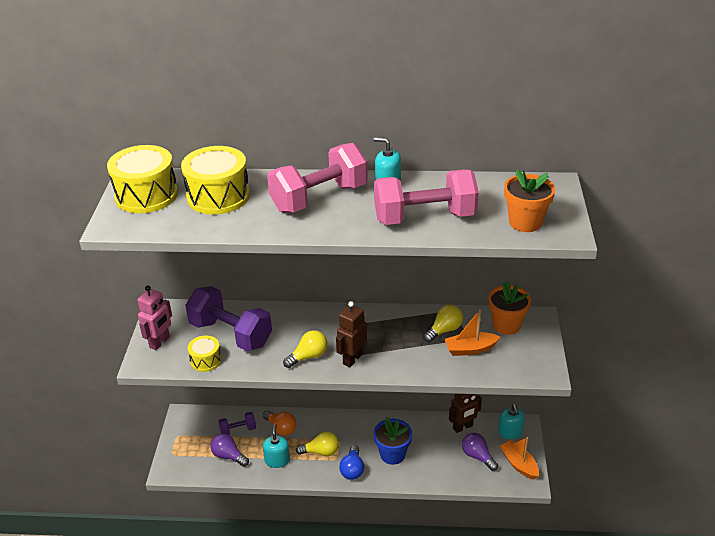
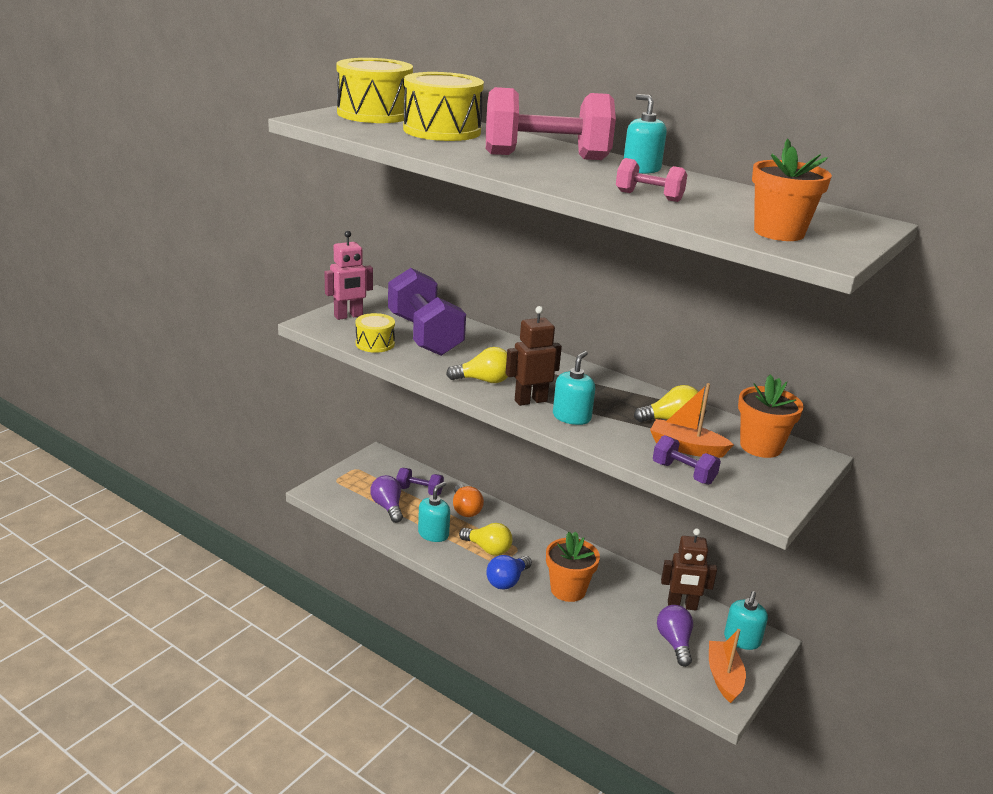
camera: 30 degrees right, 10 degrees down
pink dumbbell [374,169,479,225] -> pink dumbbell [616,158,687,202], size x0.48
blue flower pot [374,417,412,465] -> orange flower pot [546,531,600,602]
none -> turquoise soap dispenser [553,351,595,425]
none -> purple dumbbell [653,435,721,485]

